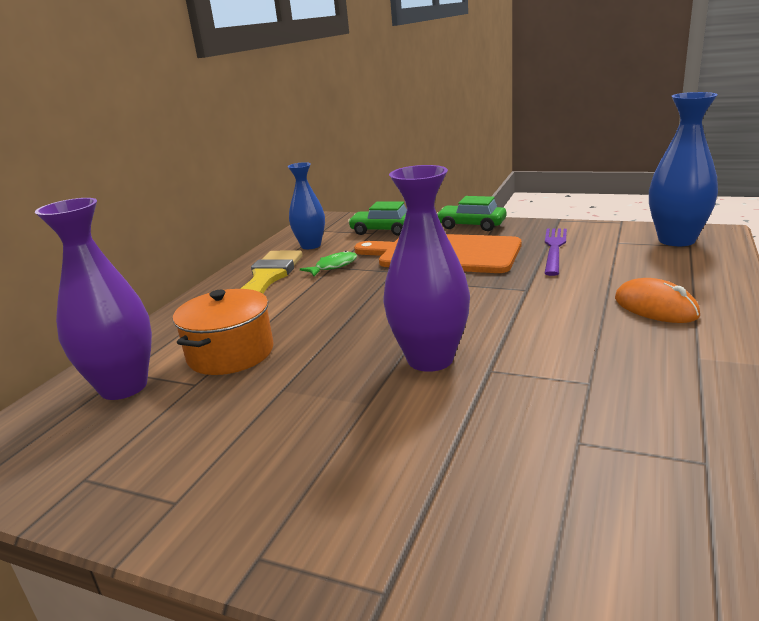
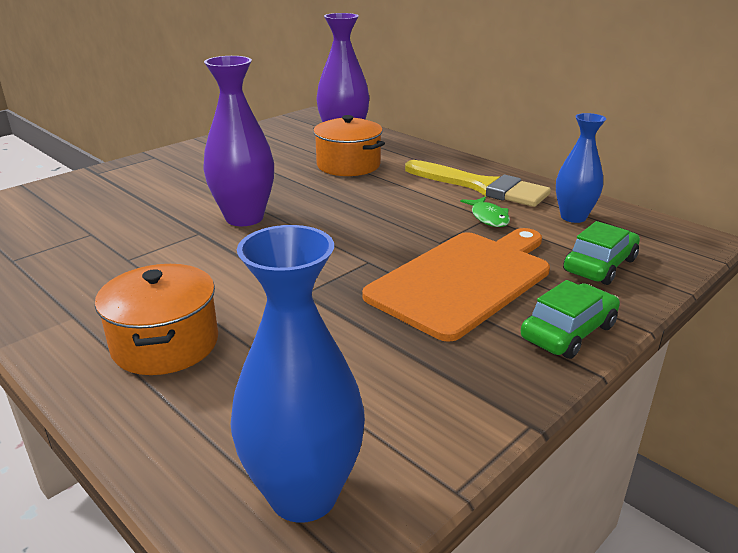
camera: 110 degrees right, 5 degrees up
purple fork [544,229,567,276] -> none
orange mouse [615,278,700,323] -> orange pot [95,264,218,375]

